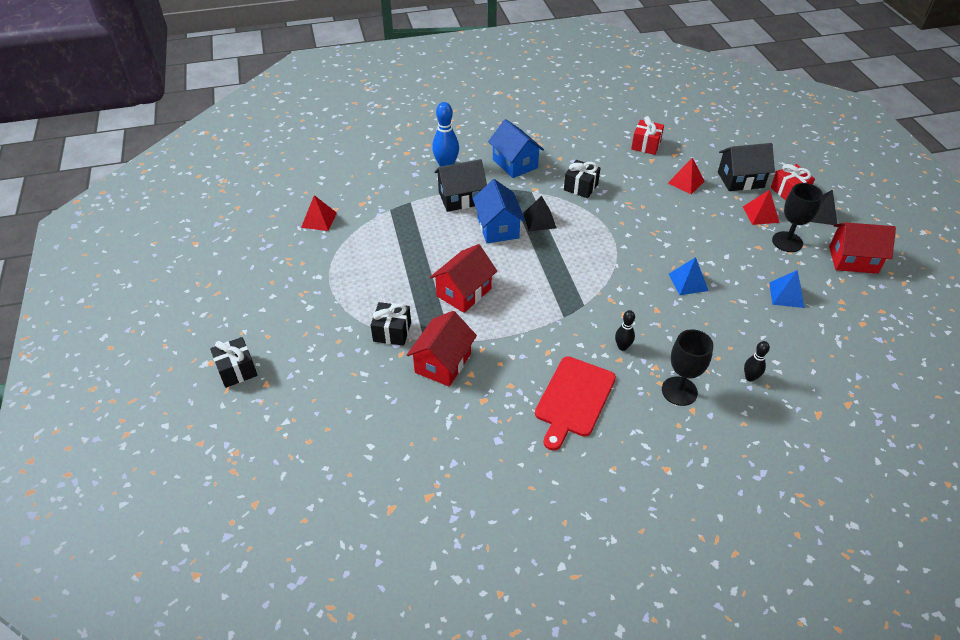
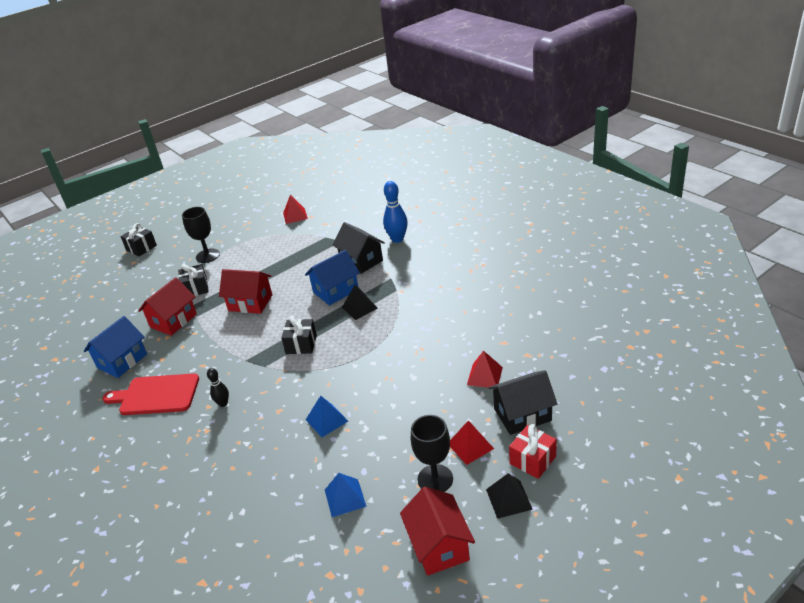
camera: 70 degrees right, 10 degrees down
red house [407,311,477,387] -> red house turned 60 degrees counterclockwise [138,277,197,336]
blue house [488,119,544,178] -> blue house moved to [84,316,147,378]
black gift [564,160,601,198] -> black gift moved to [281,316,317,354]
red gift [631,116,664,155] -> none
black goblet [662,329,713,406] -> black goblet moved to [182,207,220,263]
black house [718,143,775,191] -> black house turned 75 degrees counterclockwise [489,370,557,435]
black bowling pin [744,341,770,382] -> none

